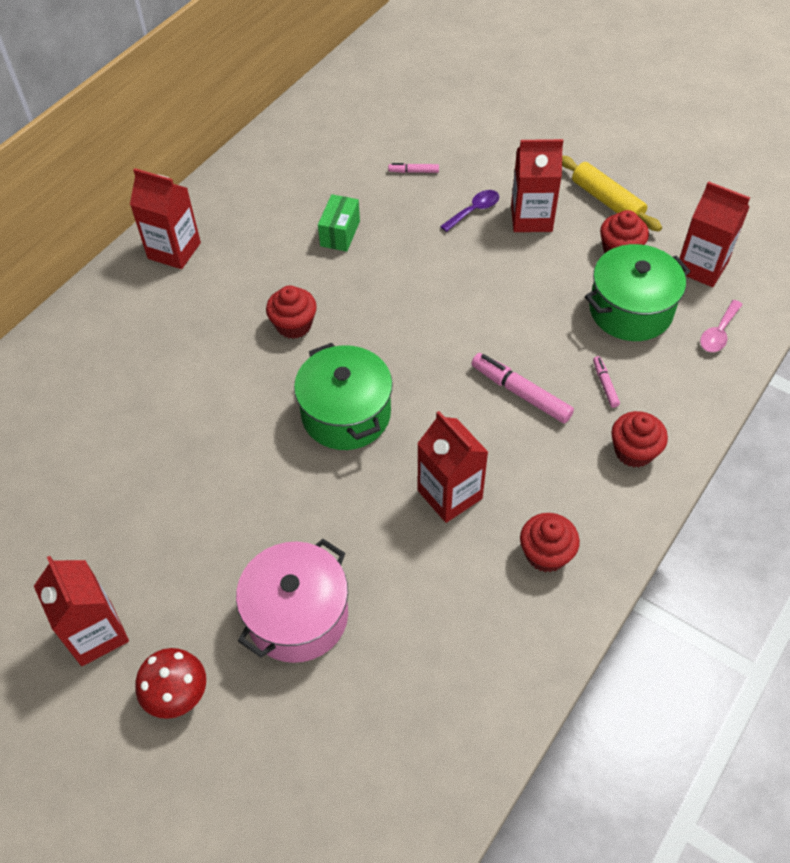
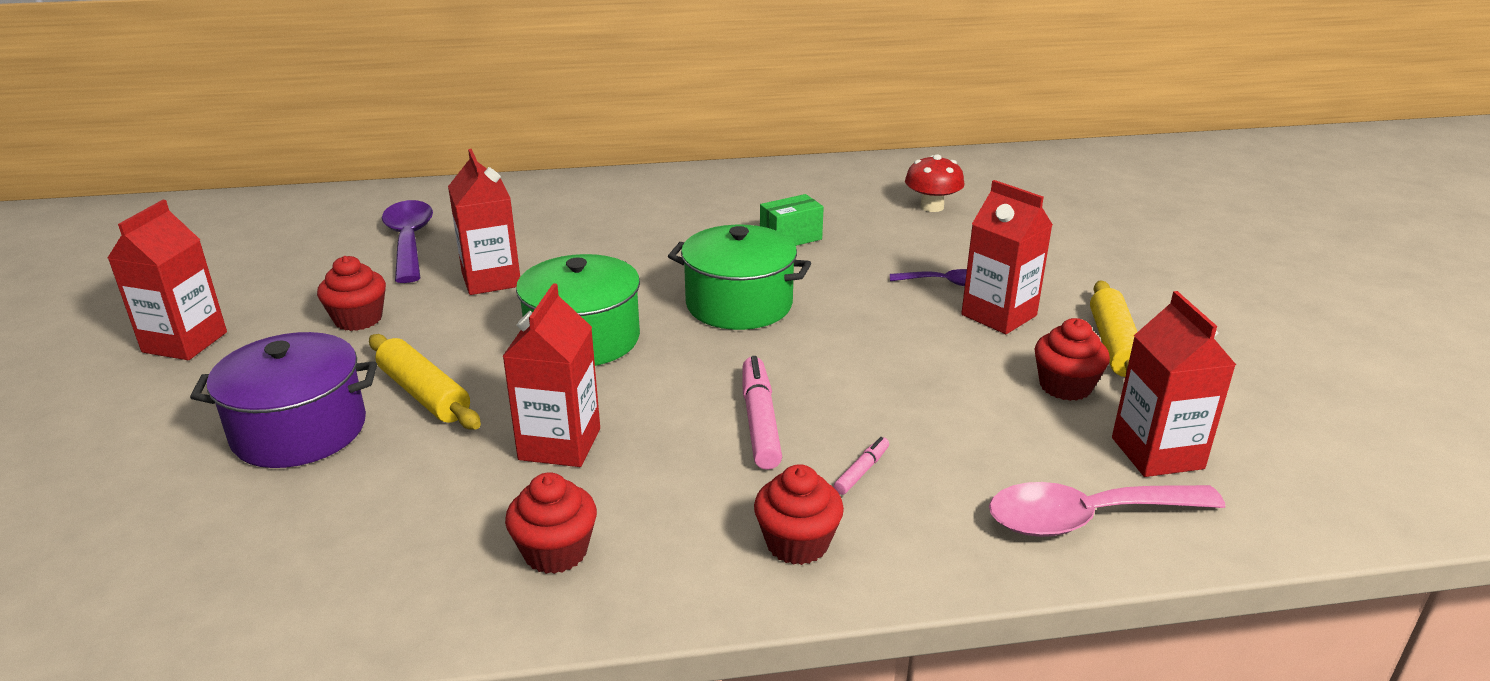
camera: 45 degrees right, 25 degrees down
red carton [130,168,201,269] -> red carton moved to [448,149,520,295]
red mushroom [135,648,206,719] -> red mushroom moved to [905,154,965,212]
pink pot [236,539,348,663] -> purple pot [190,332,377,468]
red cupcake [266,286,317,339] -> red cupcake moved to [317,256,386,331]
pink marker [388,163,439,173] -> none
green pot [585,244,691,341] -> green pot moved to [668,225,811,330]
pink spoon [700,300,743,352] -> pink spoon [989,482,1225,537], size x1.82
none -> yellow rolling pin [369,334,481,430]
none -> purple spoon [382,200,433,283]

